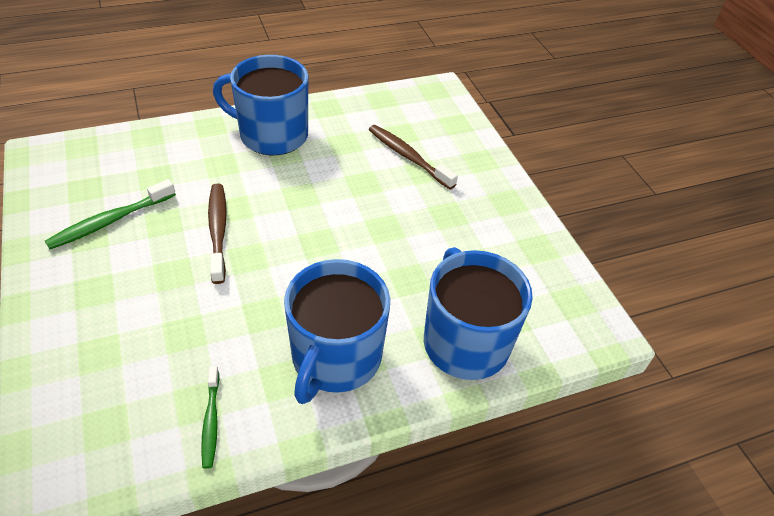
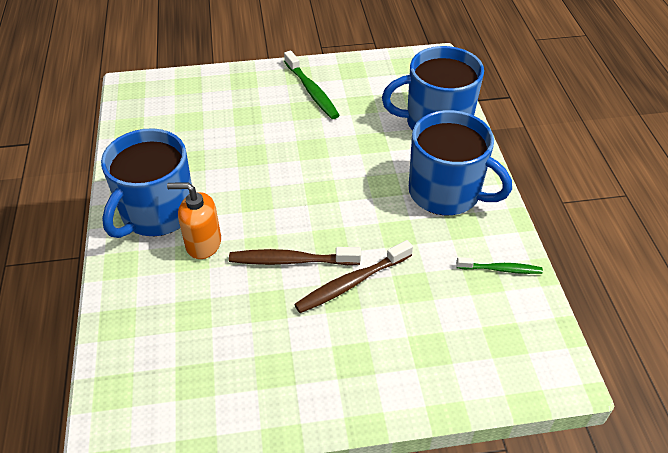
camera: 75 degrees left, 0 degrees up
green toothbrush [45,179,176,249] -> green toothbrush moved to [284,51,340,119]
brown toothbrush [369,125,458,189] -> brown toothbrush moved to [294,240,413,313]
none -> orange soap dispenser [167,182,221,259]

